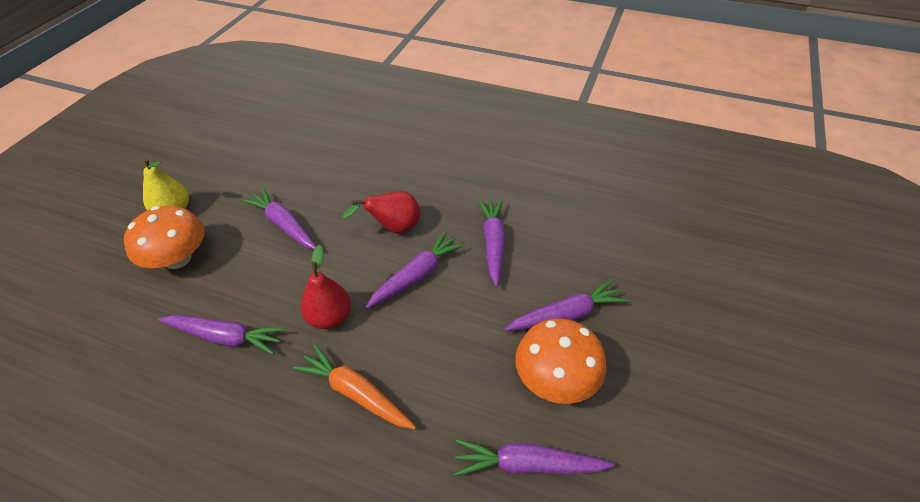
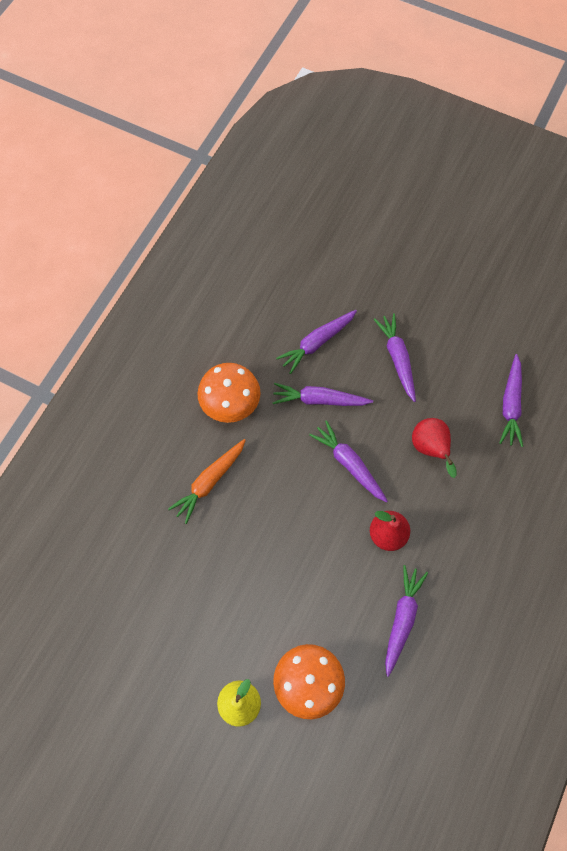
camera: 85 degrees left, 20 degrees up
purple carrot [242,188,316,250] -> purple carrot moved to [276,310,357,374]
orange carrot [293,345,416,429] -> orange carrot moved to [168,439,246,524]
red pear [342,191,420,234] -> red pear moved to [412,418,457,478]
orange mushroom [515,318,607,404] -> orange mushroom moved to [198,363,260,423]

